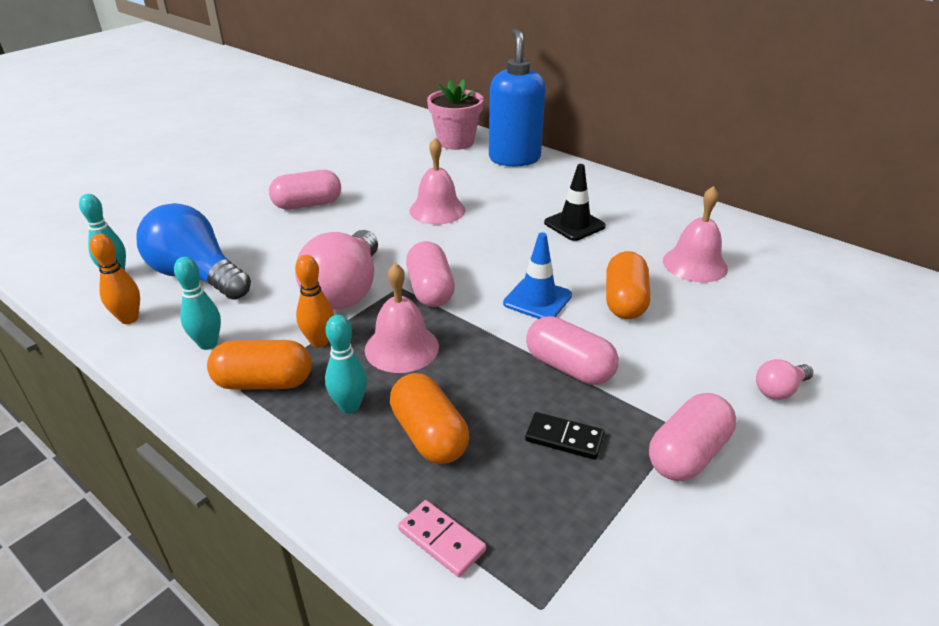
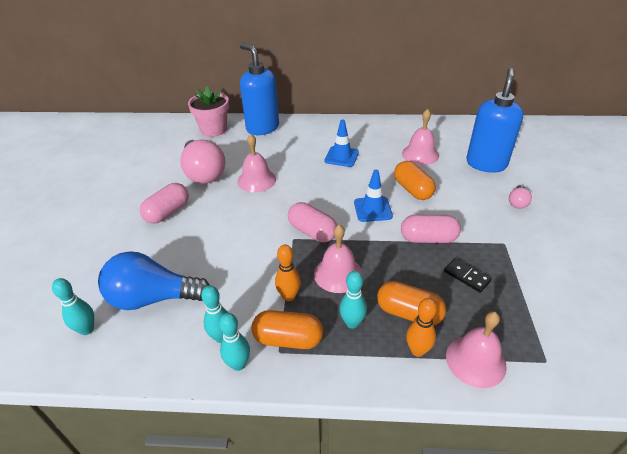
camera: 35 degrees left, 5 degrees up
orange bowling pin [90,234,140,324] -> orange bowling pin moved to [406,298,437,357]
orange capsule [207,340,312,390] -> orange capsule turned 45 degrees clockwise [251,310,323,349]
pink light bulb [295,230,378,310] -> pink light bulb moved to [180,139,225,184]
pink domino [398,500,486,577] -> pink bell [446,311,507,388]
black domino [525,412,604,460] -> black domino turned 60 degrees clockwise [444,258,492,293]
black traffic cone [544,164,606,241] -> blue traffic cone [324,119,359,167]
pink capsule [649,393,736,481] -> none
none -> turquoise bowling pin [219,313,250,371]
none -> blue soap dispenser [466,68,523,173]

